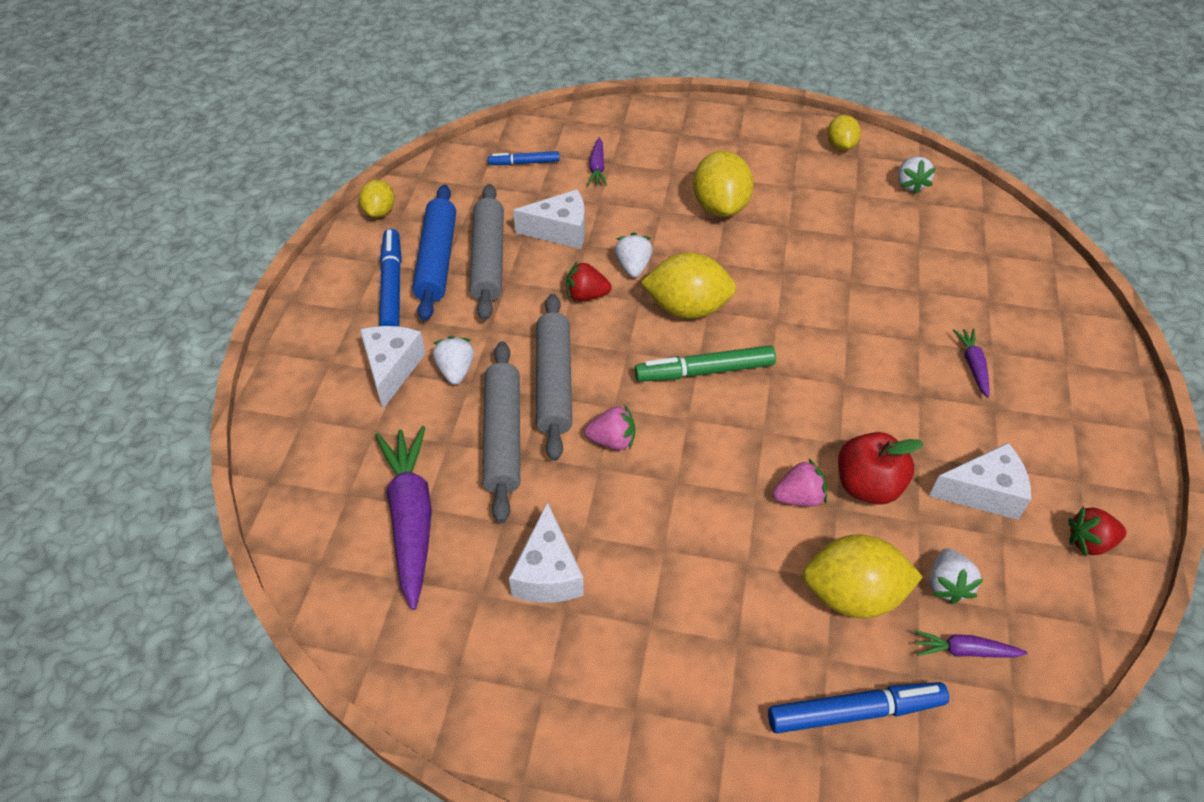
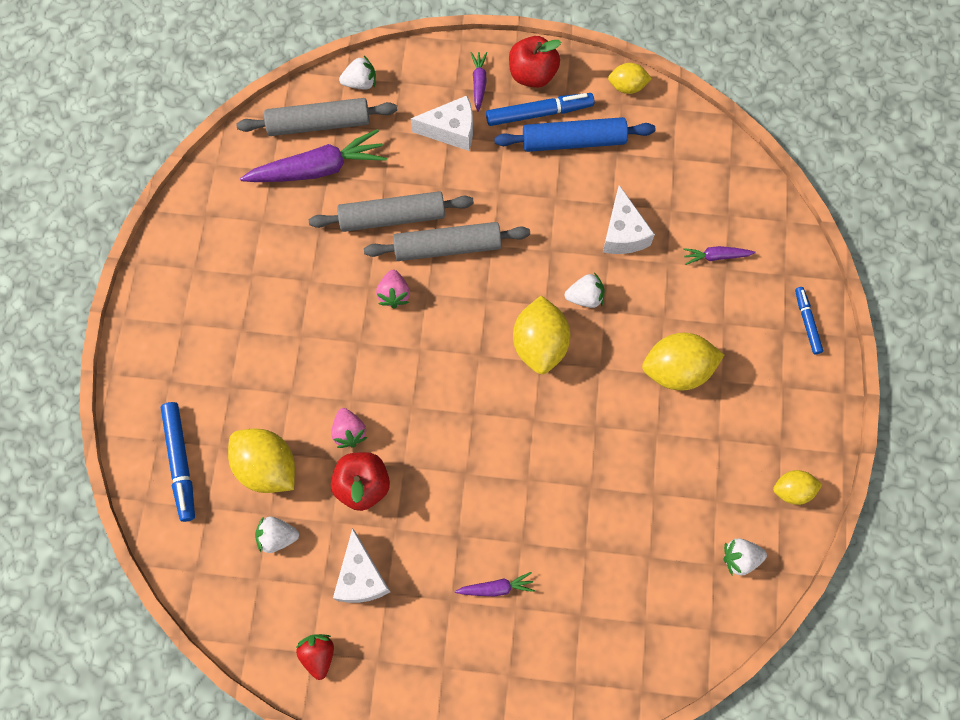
camera: 85 degrees right, 20 degrees up
white strawberry [433,336,474,385] -> white strawberry moved to [339,56,376,90]
grey rolling pin [469,184,504,320] -> grey rolling pin moved to [236,98,397,136]
blue marker [488,151,559,165] -> blue marker moved to [795,287,823,354]
white cheese [509,502,584,603] -> none
red strawberry [566,262,612,301] -> none
green marker [635,345,776,382] -> none
yellow lemon [803,534,923,619] -> yellow lemon turned 45 degrees counterclockwise [228,429,295,493]
purple carrot [914,630,1028,658] -> purple carrot moved to [470,52,487,112]
none -> red apple [509,36,561,88]

